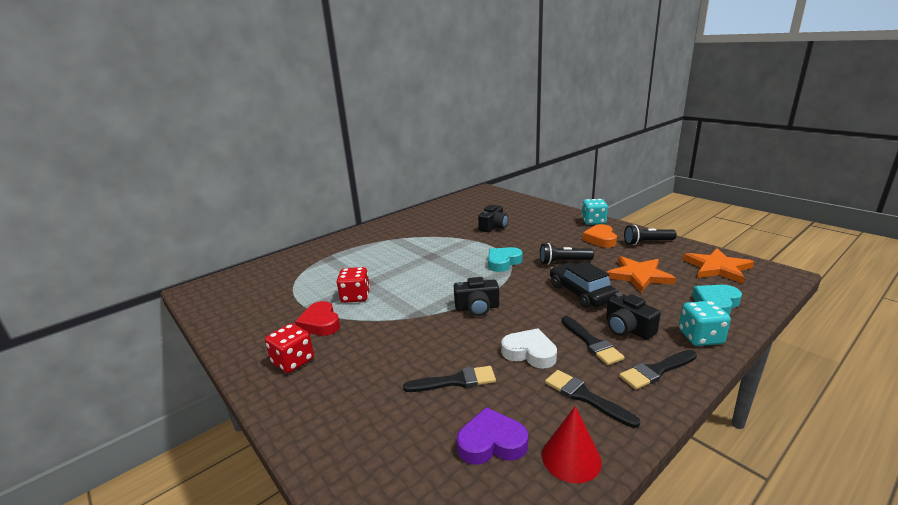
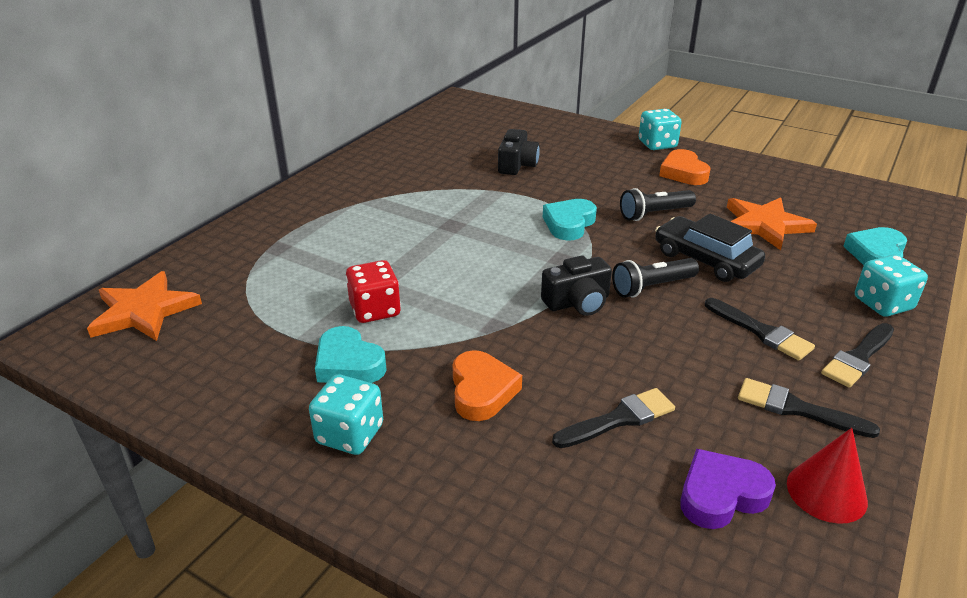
camera: 20 degrees left, 10 degrees up
red dice [265,323,314,373] -> turquoise dice [309,374,383,455]
red heart [295,301,340,336] -> turquoise heart [315,326,387,383]
white heart [501,329,557,369] -> none
black camera [606,293,661,340] -> none
black flashlight [624,225,677,245] -> black flashlight moved to [612,258,699,298]
orange star [683,248,754,284] -> orange star moved to [87,271,202,341]
none -> orange heart [452,350,522,421]

